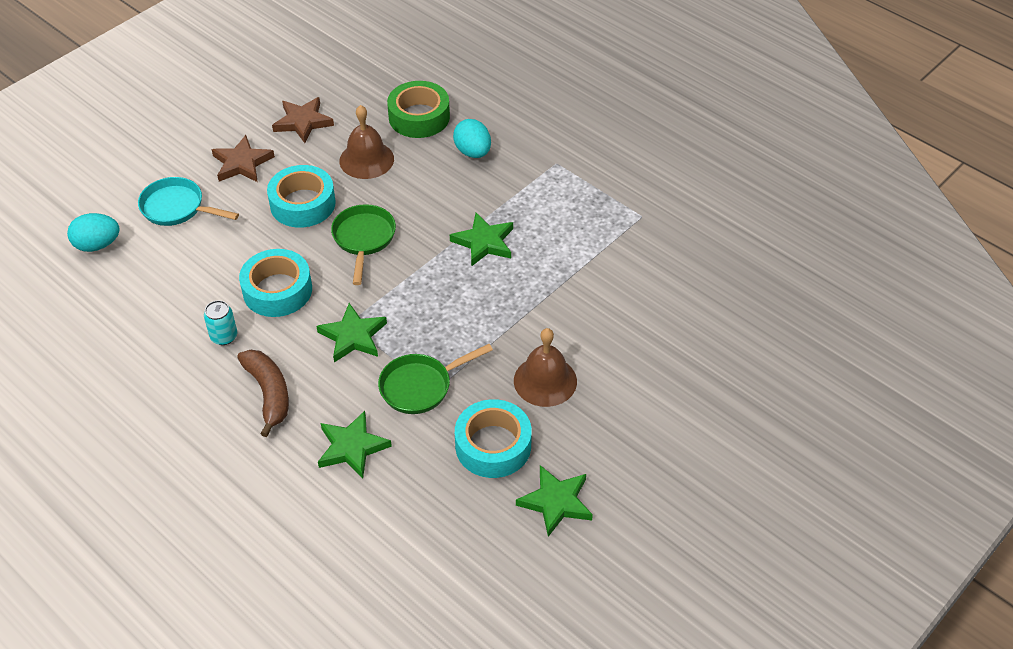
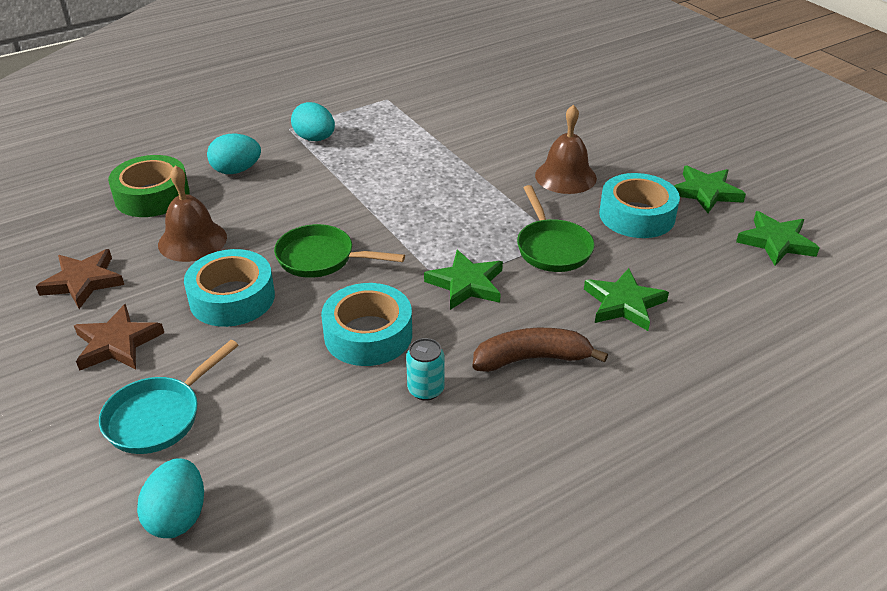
camera: 75 degrees left, 10 degrees down
green star [450,213,513,267] -> green star moved to [736,211,820,266]
none -> turquoise egg [291,102,335,141]

